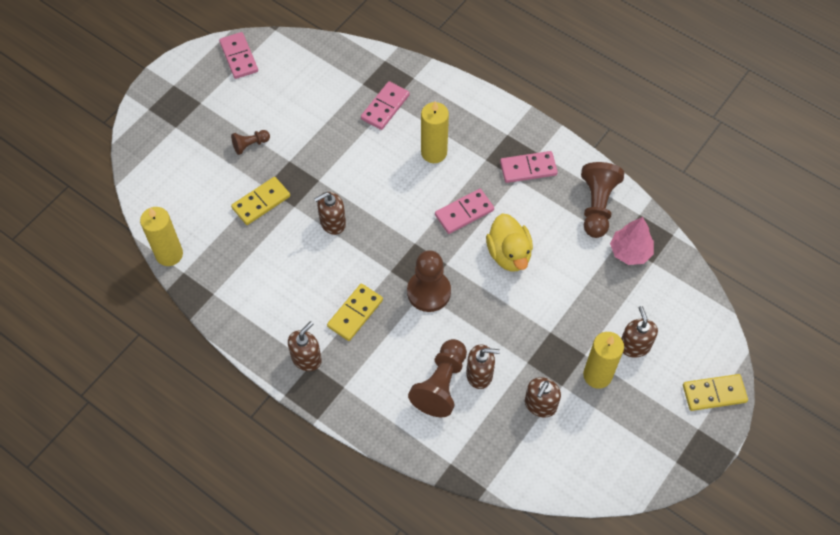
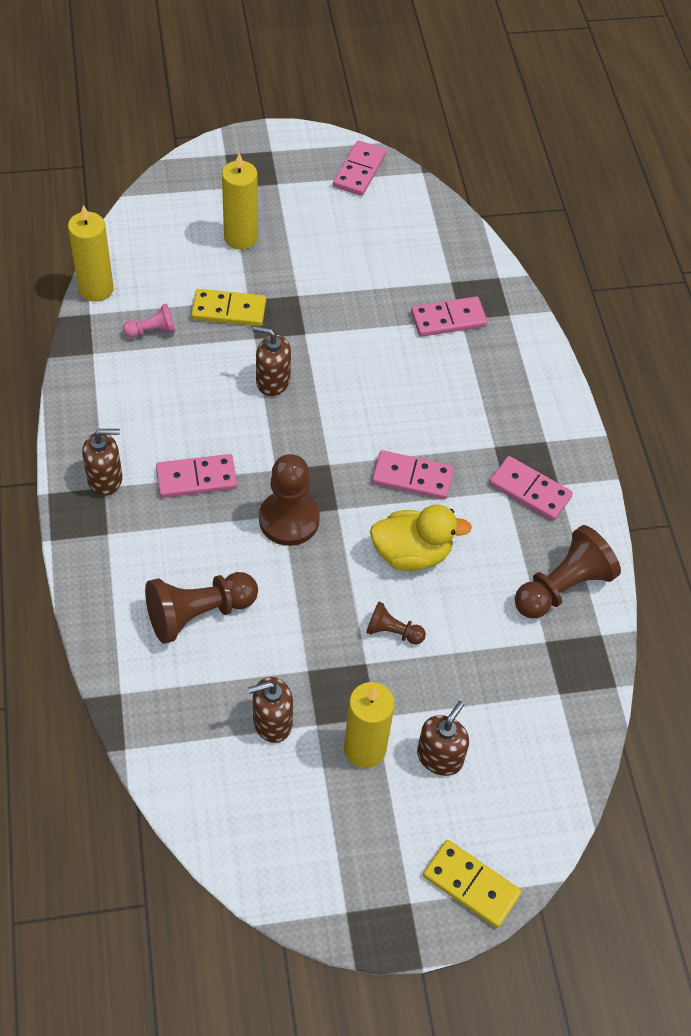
camera: 40 degrees right, 5 degrees down
brown pawn [231,130,270,155] -> brown pawn moved to [366,602,426,645]
yellow domino [327,284,383,341] -> pink domino [156,454,237,498]
yellow candle [421,101,449,163] -> yellow candle moved to [222,153,258,250]
brown soap dispenser [466,344,500,389] -> none
yellow duck [486,214,533,272] -> yellow duck turned 120 degrees counterclockwise [370,504,472,571]
pink tree [610,217,654,265] -> none
none -> pink pawn [123,303,176,338]

